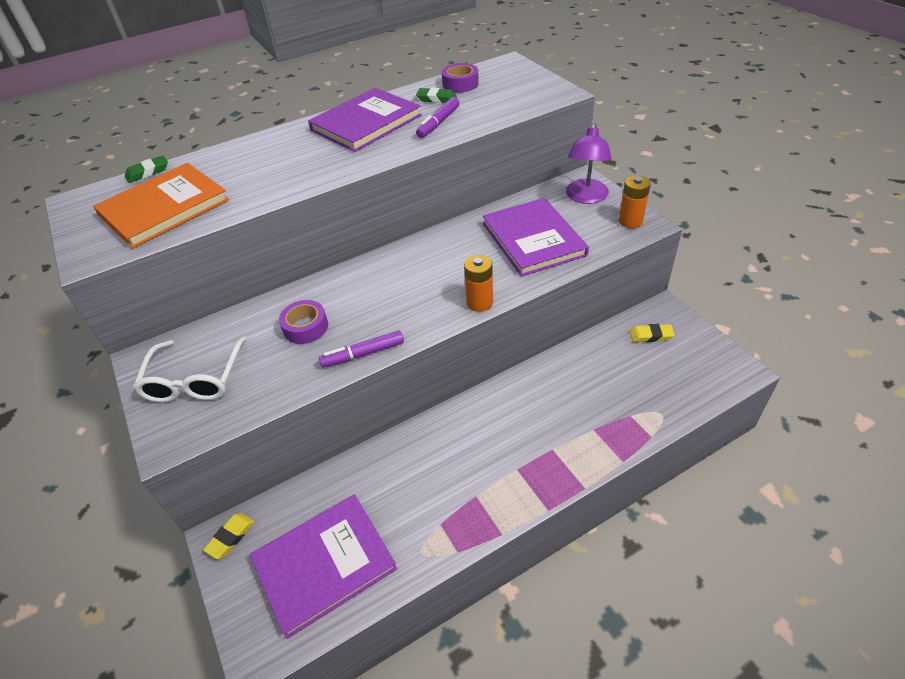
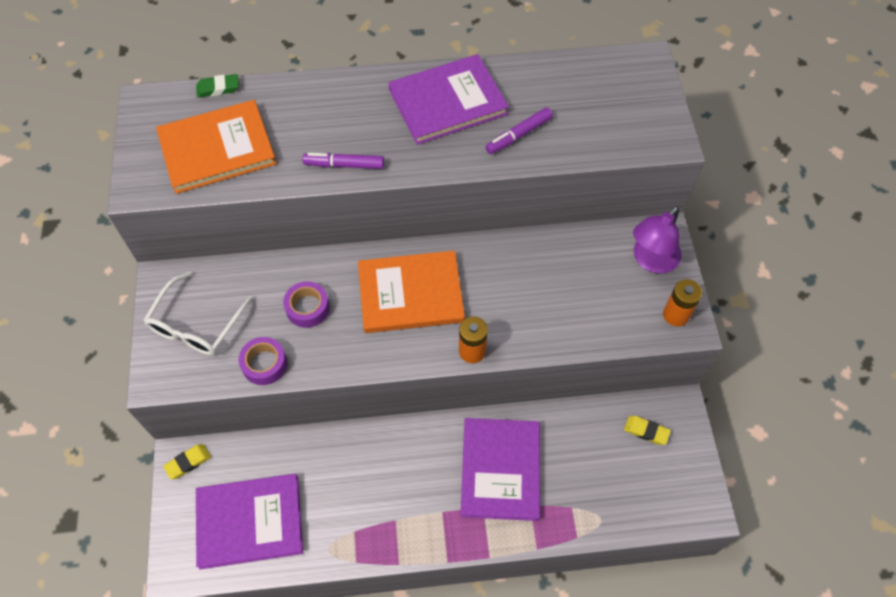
camera: 20 degrees right, 15 degrees up
purple marker [319,330,404,368] -> purple marker moved to [302,153,384,169]
green eraser [416,88,457,103] -> none
purple tape [442,63,479,93] -> purple tape moved to [239,337,287,385]
purple book [483,198,589,277] -> purple book moved to [460,418,540,521]
none -> orange book [358,251,465,333]

